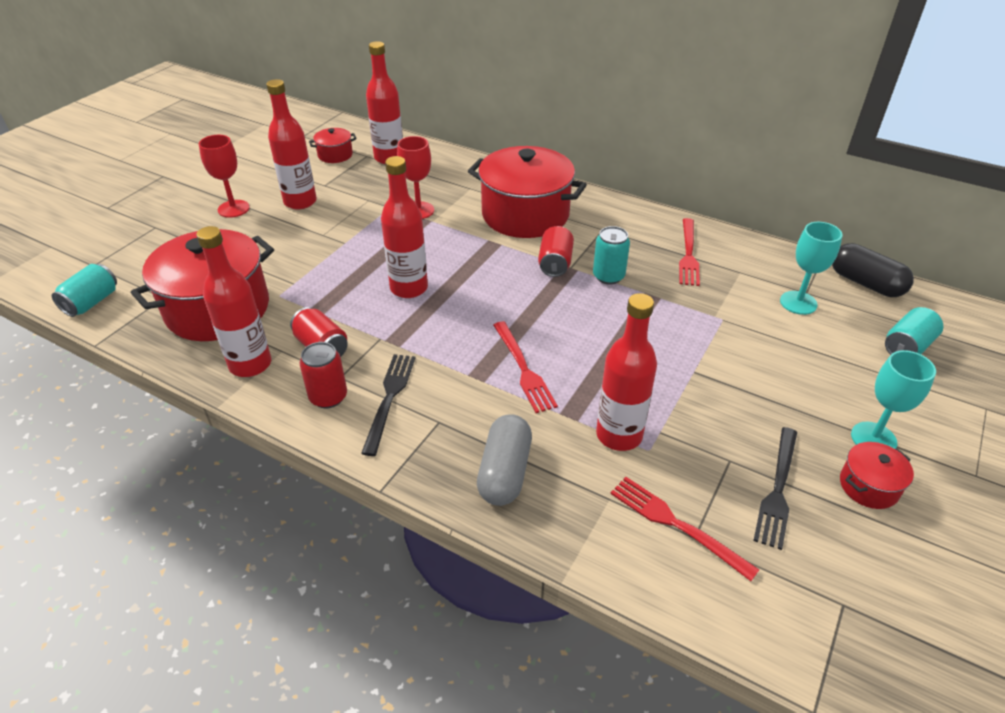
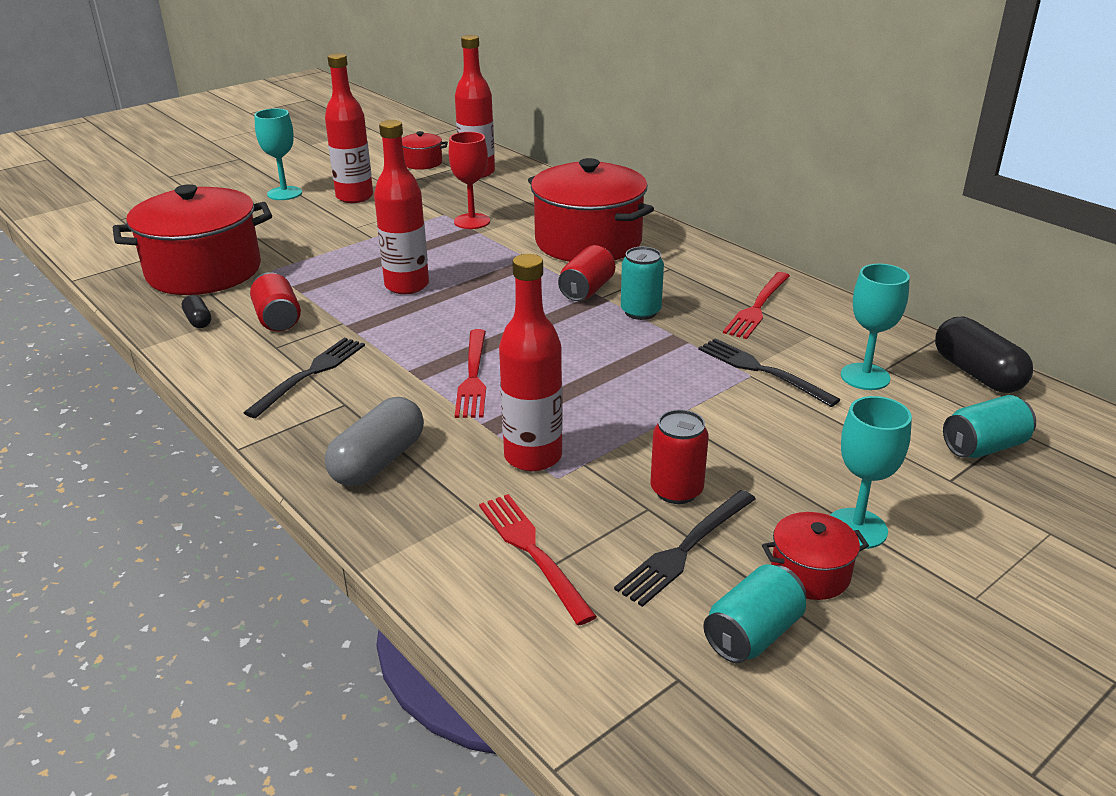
camera: 20 degrees right, 10 degrees down
turquoise can [51,264,117,317] -> turquoise can moved to [703,564,807,663]
red bottle [196,226,271,377] -> black capsule [182,295,211,328]
red goblet [199,135,250,218] -> turquoise goblet [254,108,302,200]
red can [300,342,347,408] -> red can moved to [650,410,709,504]
none -> black fork [698,338,840,407]

